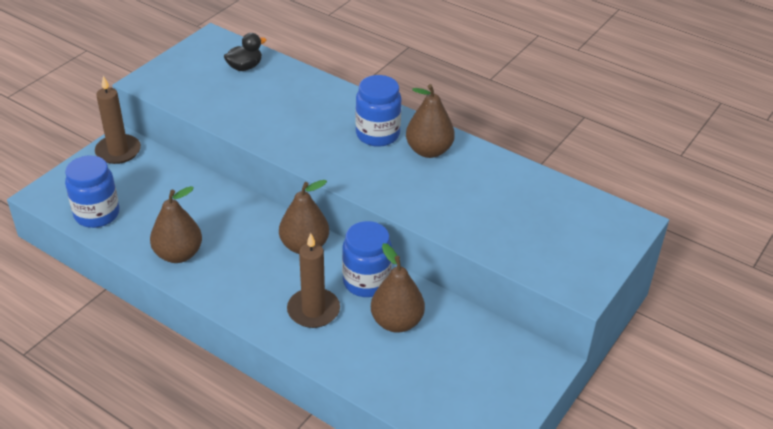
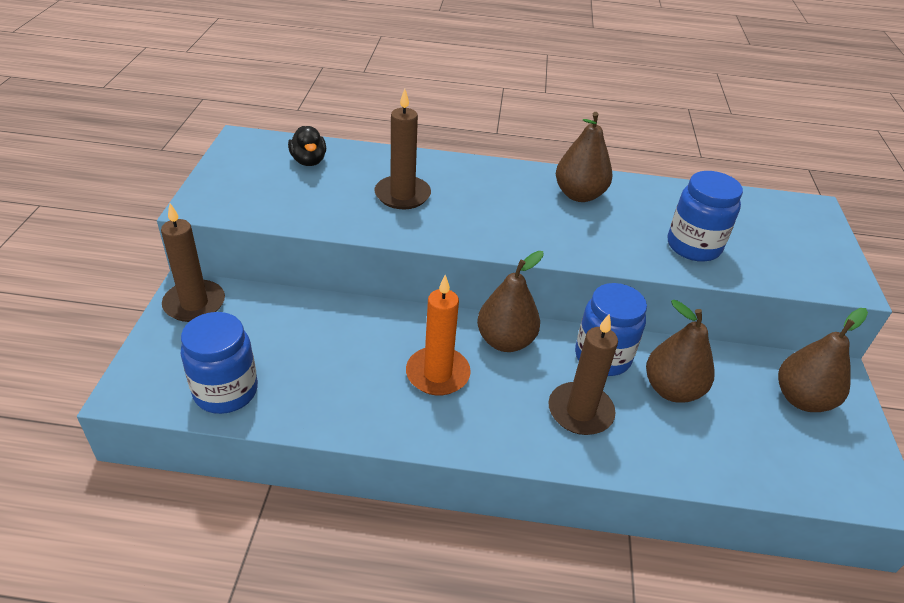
camera: 30 degrees left, 0 degrees up
brown pear [150,186,202,263] -> brown pear moved to [778,308,868,412]
black duck [224,33,266,71] -> black duck turned 135 degrees clockwise [288,126,326,166]
blue jar [355,75,401,147] -> blue jar moved to [668,171,743,262]
none -> brown candle [374,89,431,209]
none -> orange candle [406,274,471,396]

